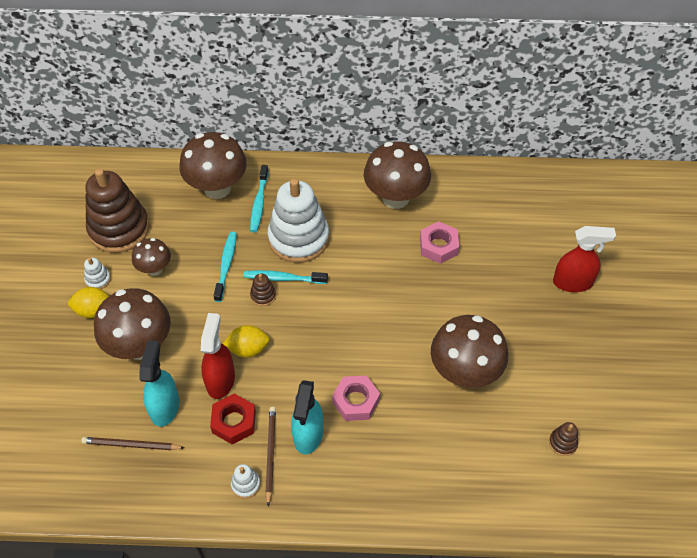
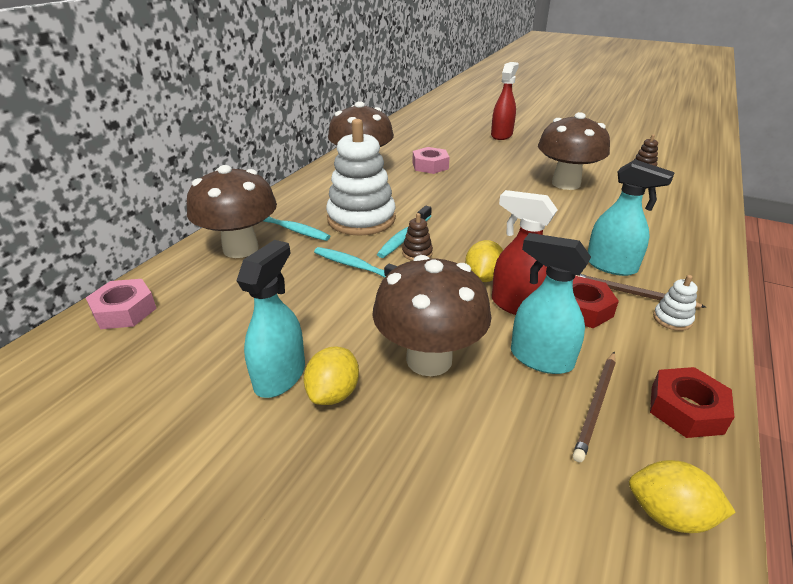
camera: 65 degrees left, 20 degrees down
white stacking toy [84,258,111,289] -> turquoise spray bottle [236,240,305,398]
brown stacking toy [85,168,150,253] -> none
brown mushroom [132,238,171,276] -> none
pink nut [332,375,380,421] -> pink nut moved to [86,279,157,329]
none -> yellow lemon [629,460,736,533]
none -> red nut [650,367,734,438]

